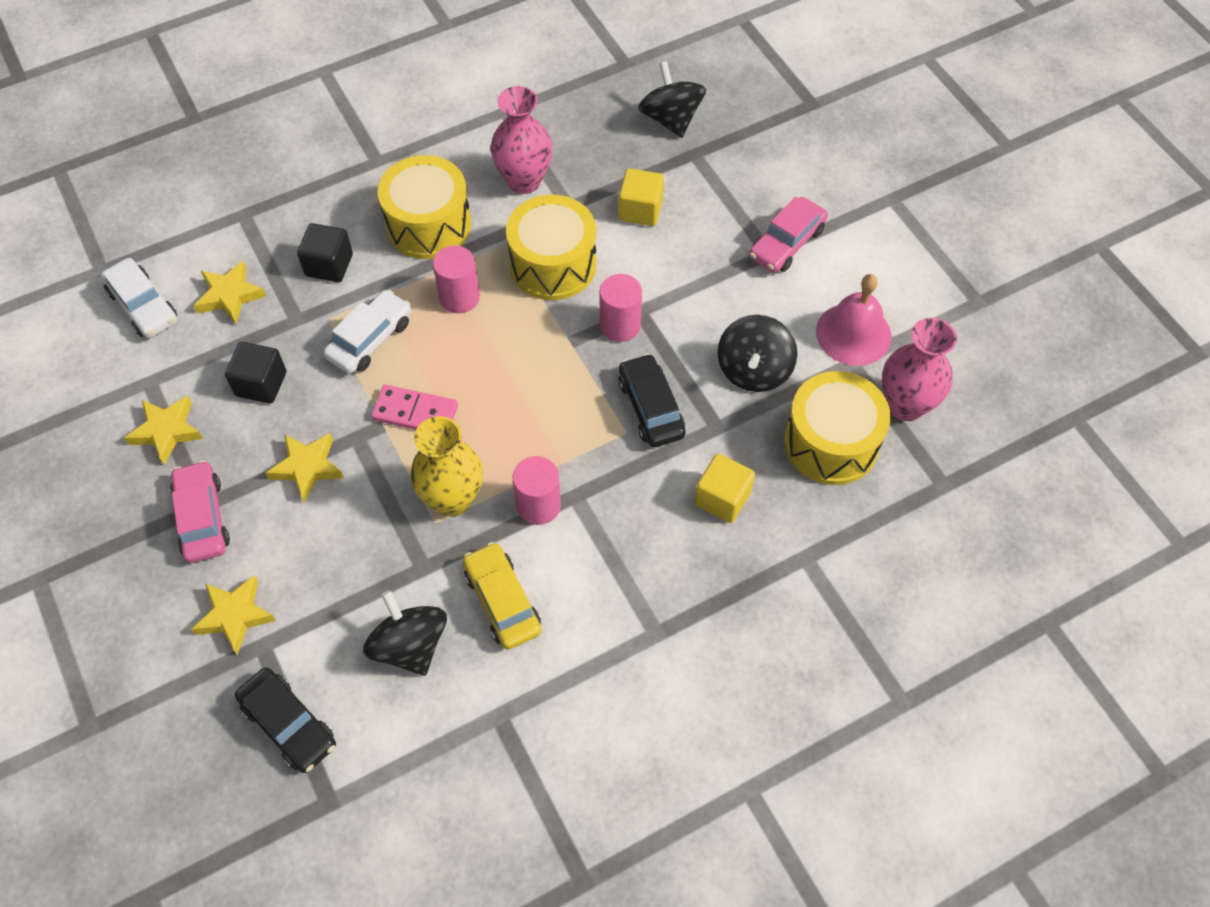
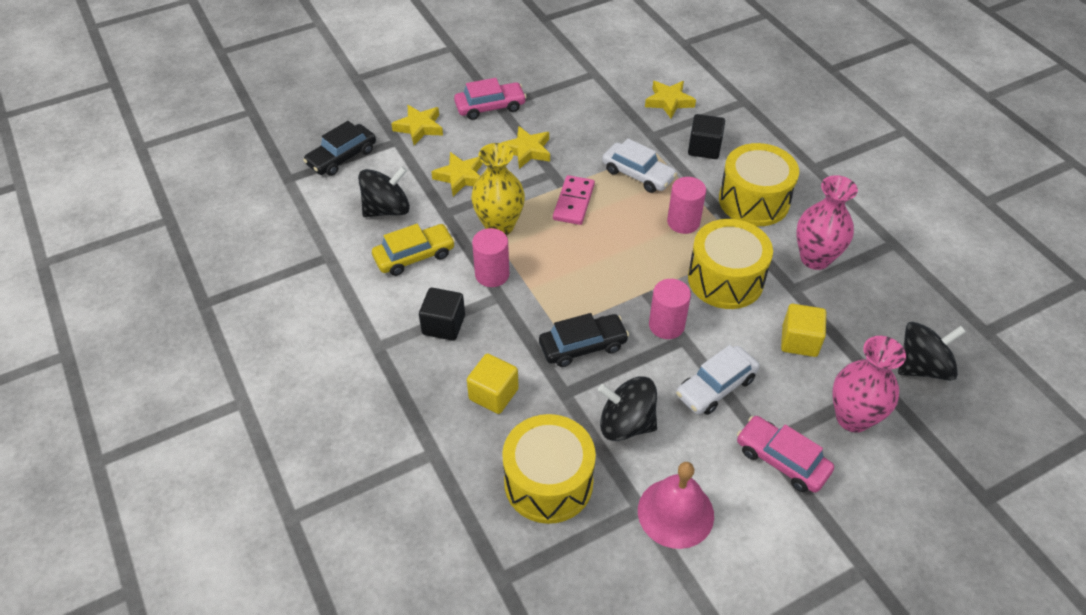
camera: 90 degrees right, 10 degrees down
white car [101,258,177,338] -> white car moved to [676,345,760,415]
yellow star [124,396,203,465] -> yellow star moved to [431,152,483,196]
black cube [225,342,286,404] -> black cube moved to [419,288,465,341]
pink vase [882,318,957,421] -> pink vase moved to [832,336,906,432]

